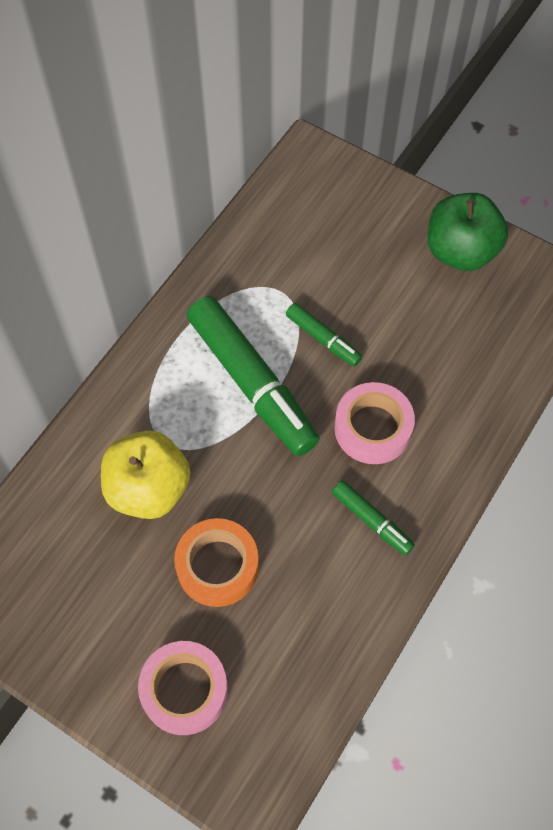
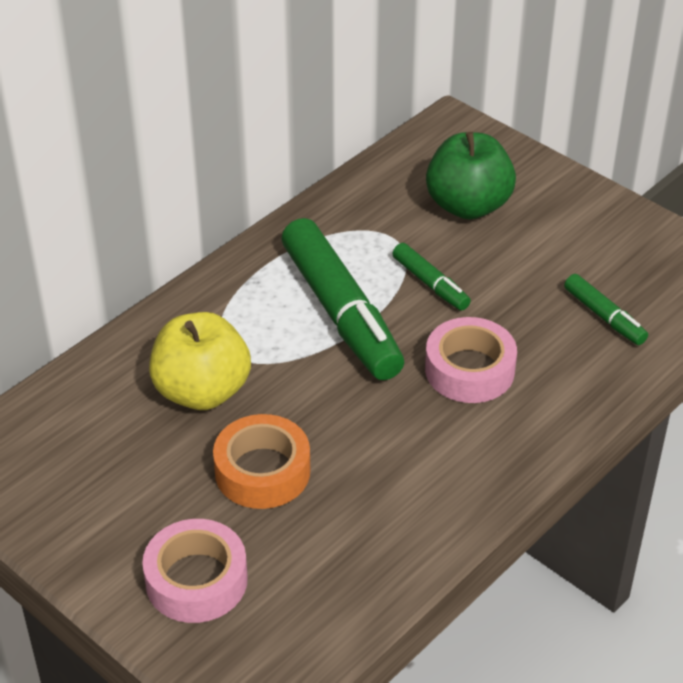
camera: 10 degrees right, 20 degrees down
green marker [332,480,415,556] -> green marker moved to [564,274,648,345]
green apple [427,193,508,271] -> green apple moved to [426,132,516,219]

